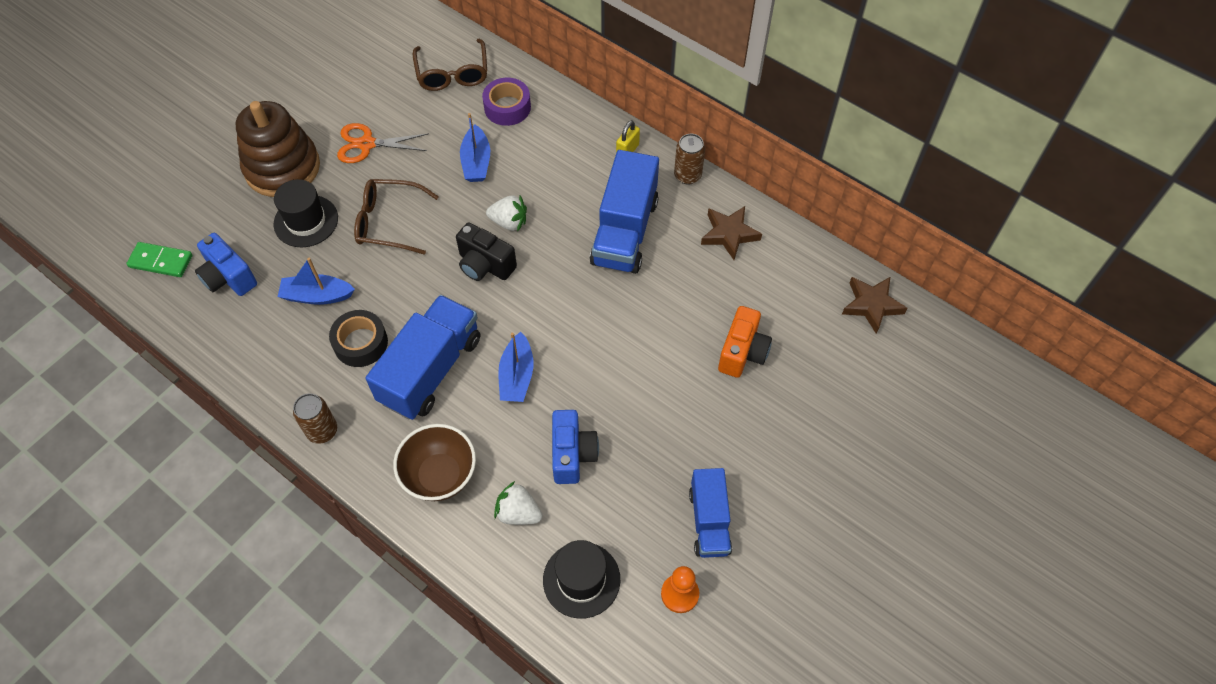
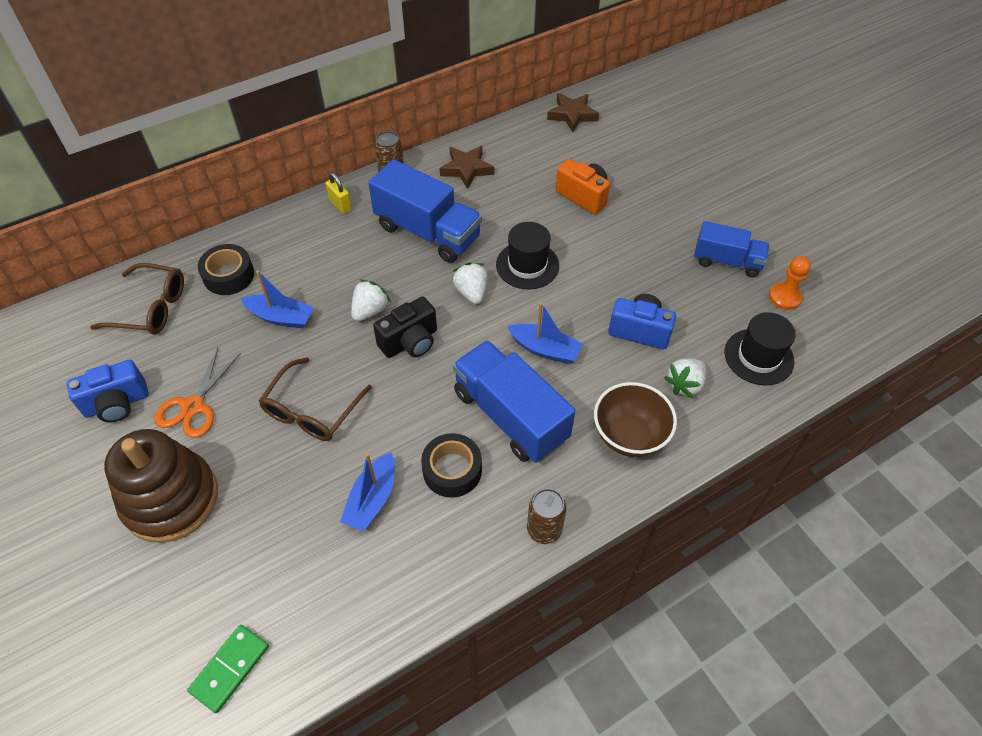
camera: 70 degrees left, 5 degrees down
blue camera [195,233,257,296] -> blue camera moved to [66,360,149,422]
black hat [274,179,338,247] -> black hat moved to [496,222,559,289]
purple tape [482,78,531,126] -> black tape [198,244,254,295]
none -> white strawberry [453,262,488,304]

